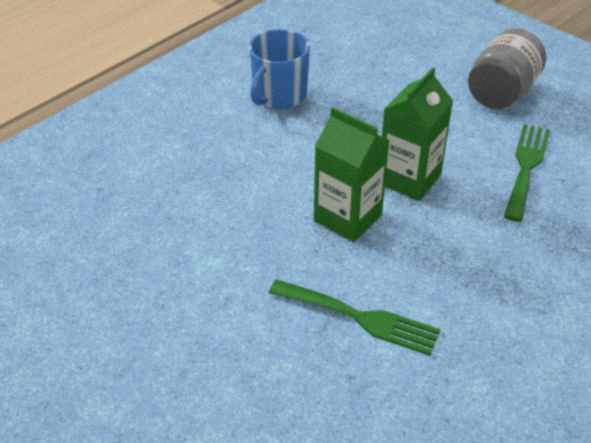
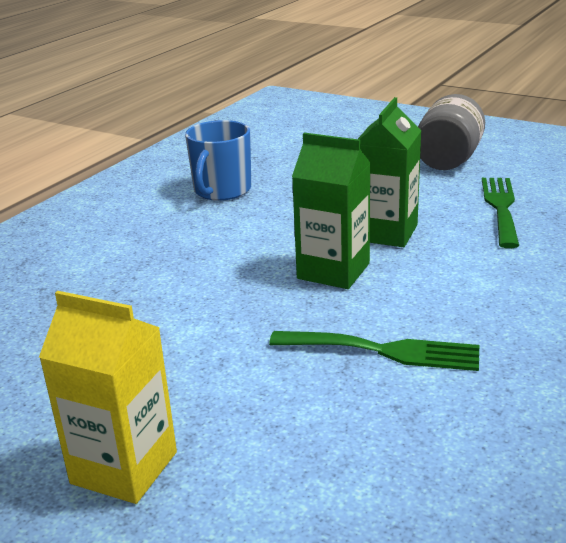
camera: 10 degrees left, 15 degrees down
none -> yellow carton [39,291,177,504]

